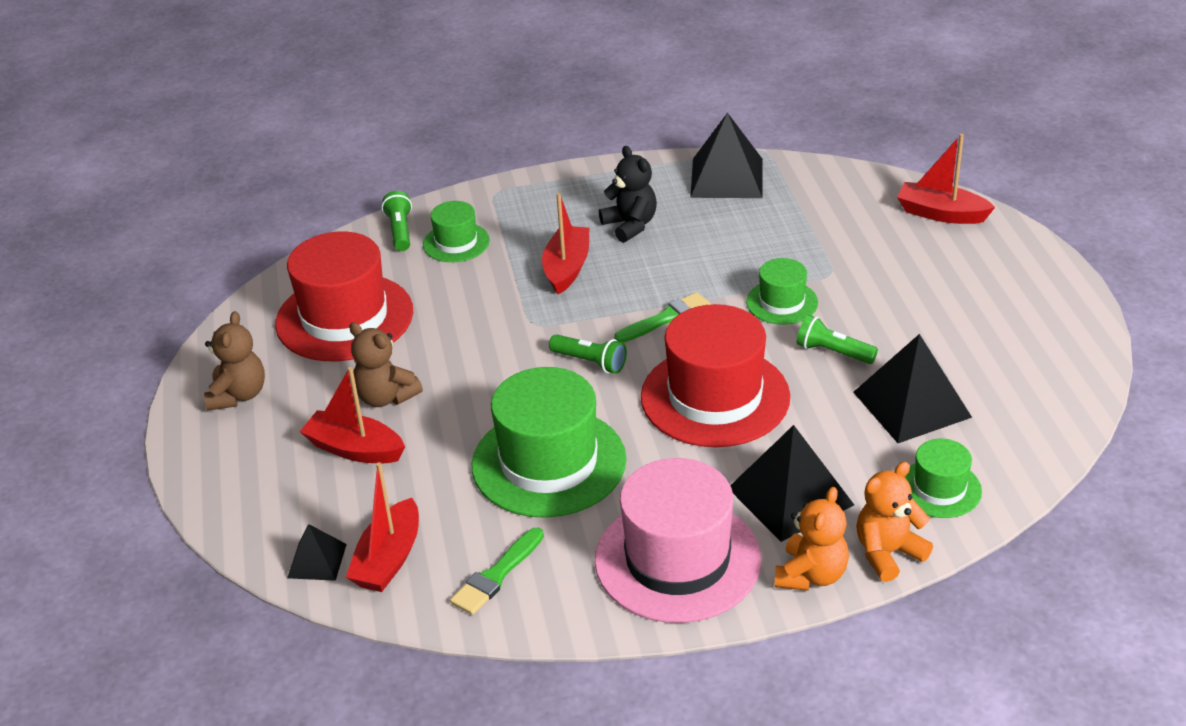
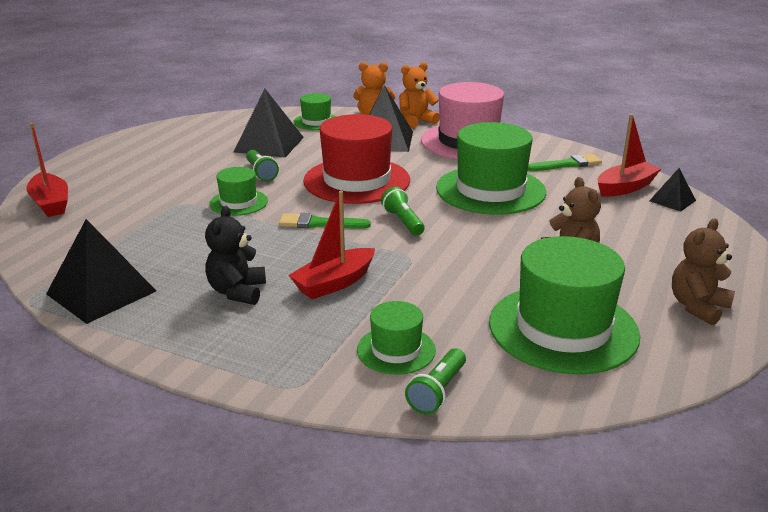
camera: 145 degrees left, 10 degrees down
red hat [275,231,413,361] -> green hat [489,236,640,374]
red boat [300,367,405,463] -> none

